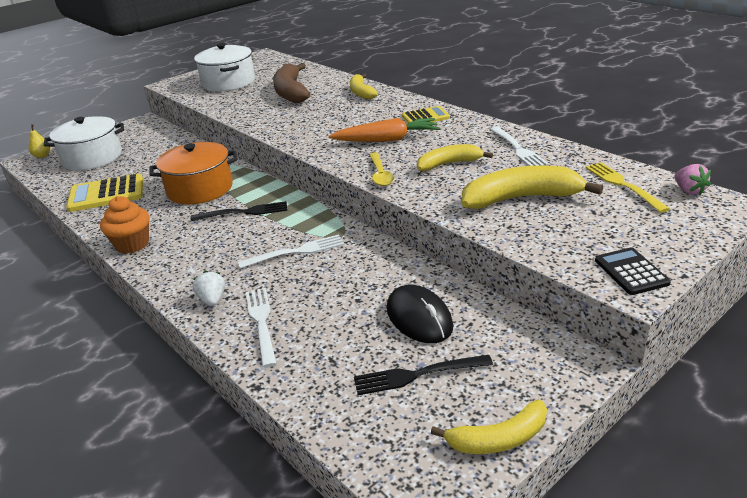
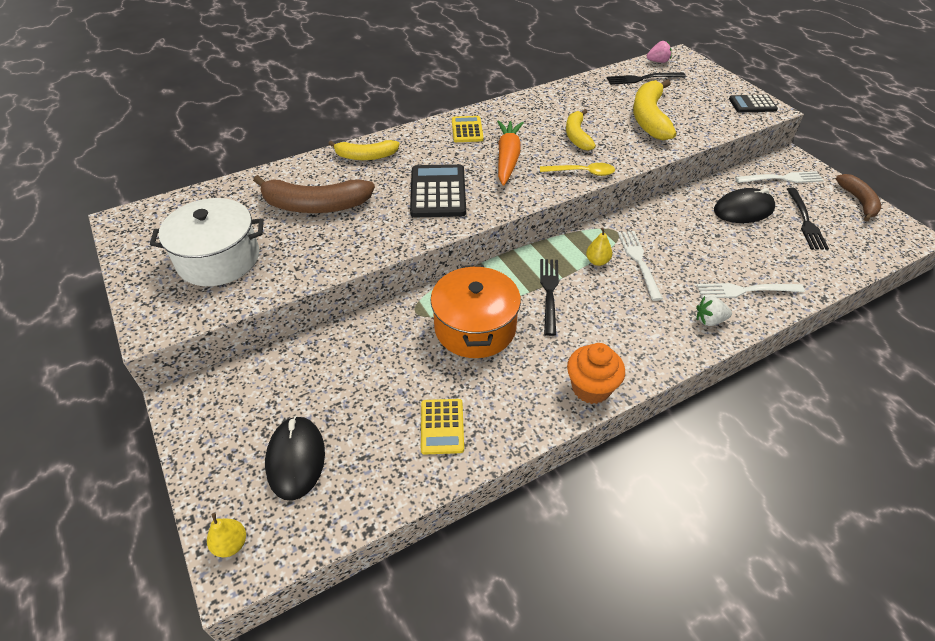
camera: 80 degrees left, 15 degrees up
white pot [44,116,124,170] -> black mouse [265,416,325,501]
yellow calculator [66,173,143,212] -> yellow calculator [421,399,464,454], size x0.61
yellow banana [431,400,547,454] -> brown banana [836,174,881,221]
white fork [490,127,549,166] -> white fork moved to [735,171,824,183]
yellow fork [585,162,670,213] -> black fork [607,73,686,85]
none -> black calculator [410,164,466,217]
none -> yellow pear [586,227,612,266]

